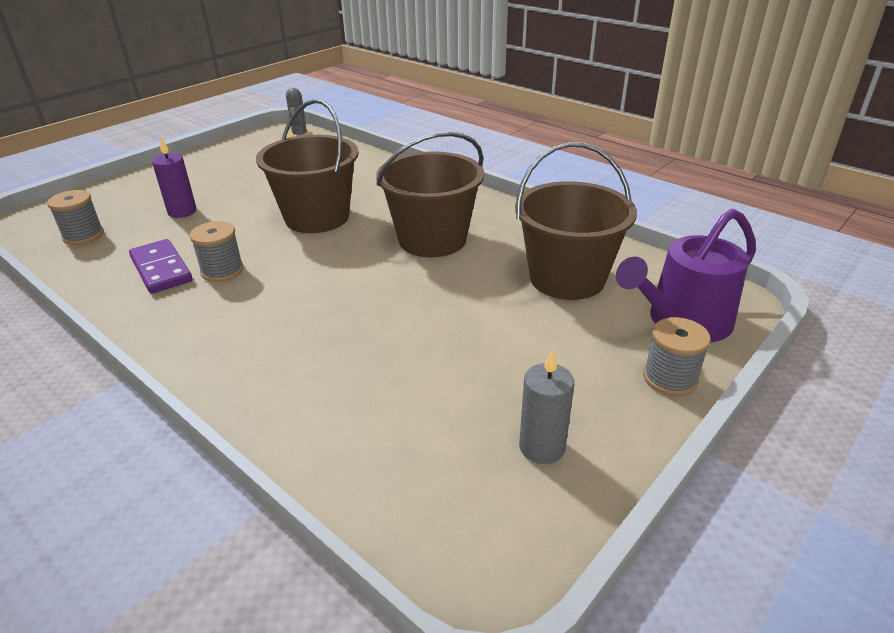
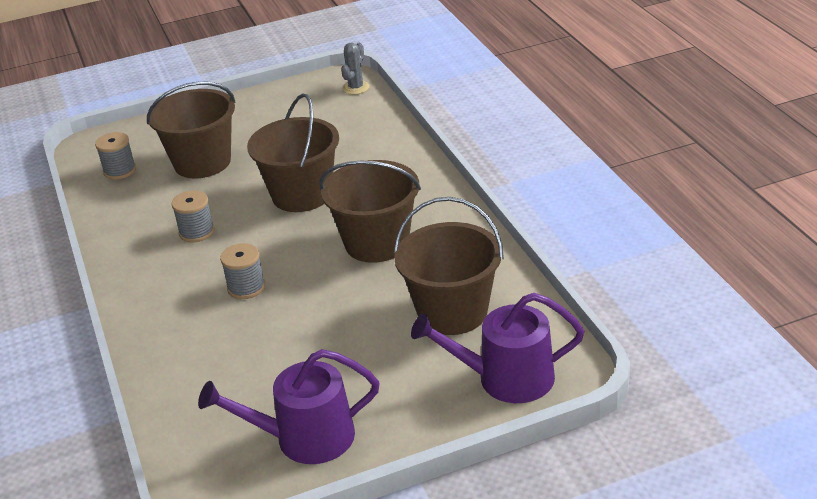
camera: 30 degrees right, 0 degrees up
purple domino [129,239,192,294] -> none
purple candle [152,138,196,218] -> brown bucket [147,81,236,178]
grey candle [519,349,574,464] -> purple watering can [198,349,380,464]
grey spool [643,317,711,396] -> grey spool moved to [220,243,265,299]

